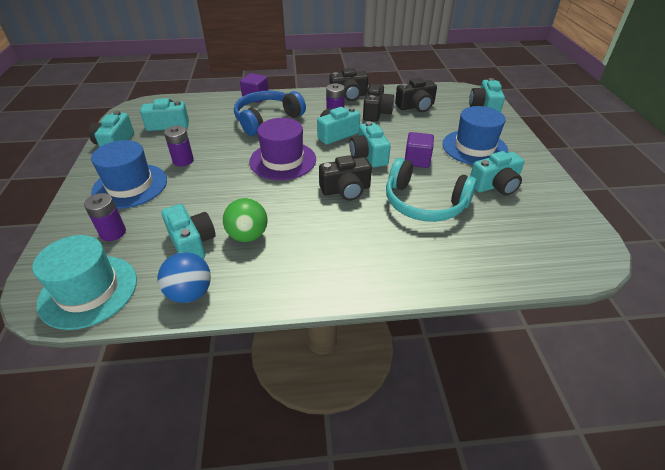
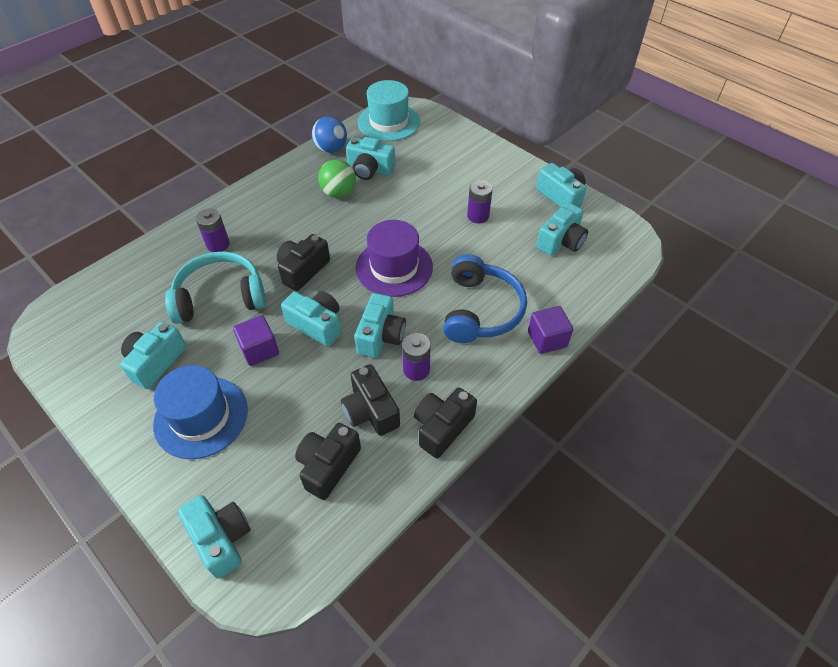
camera: 140 degrees right, 10 degrees up
purple battery [84,193,126,241] -> purple battery moved to [196,208,230,252]
blue hat [91,140,167,209] -> none

